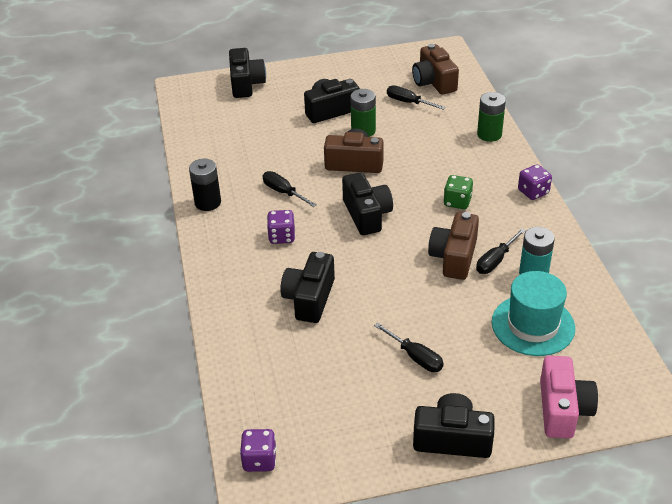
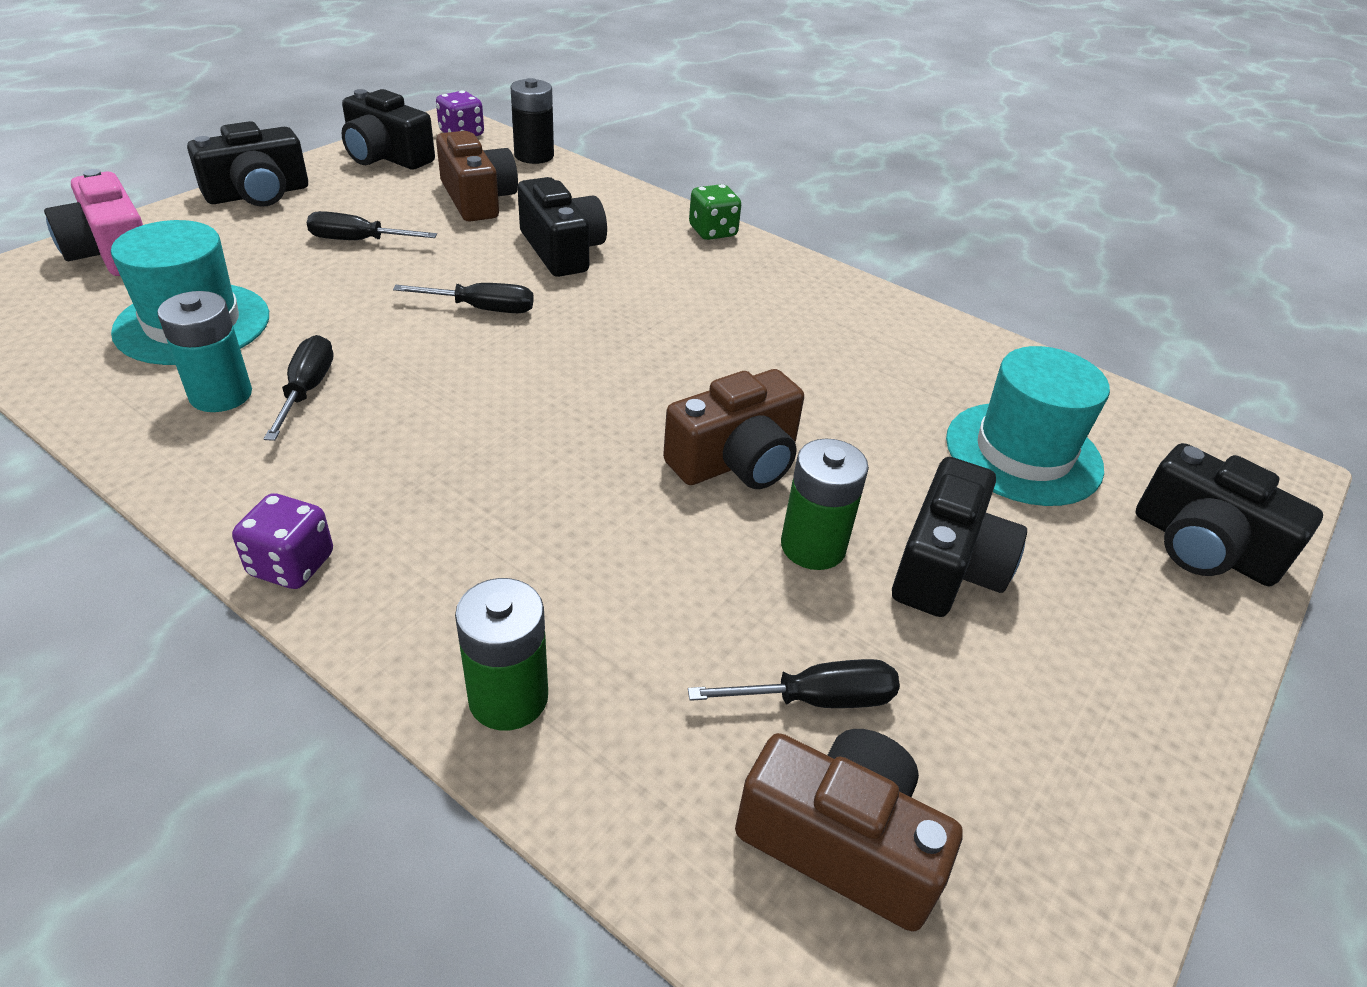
camera: 135 degrees right, 0 degrees up
black battery [189,159,221,211] -> black battery moved to [510,78,554,164]
black screwdriver [262,171,317,207] -> black screwdriver moved to [393,283,534,313]
purple dice [267,210,295,244] -> none
black camera [342,172,393,235] -> black camera moved to [342,89,435,169]
brown camera [428,212,479,280] -> brown camera moved to [436,131,518,222]
green dice [443,175,473,209] -> green dice moved to [689,184,741,240]
none -> turquoise hat [946,346,1110,506]

